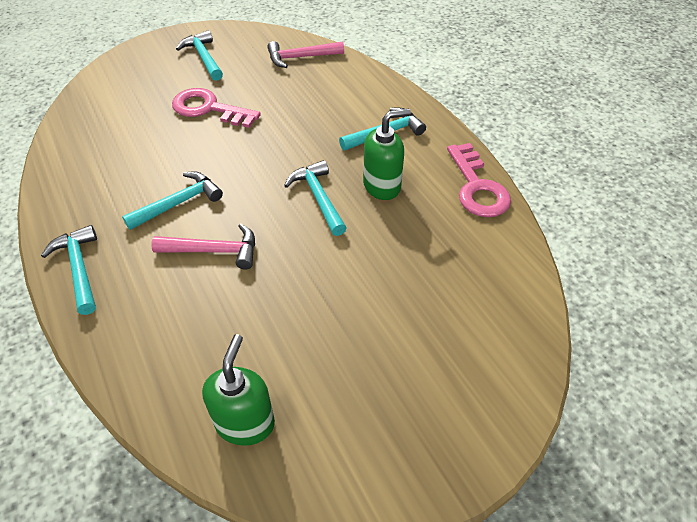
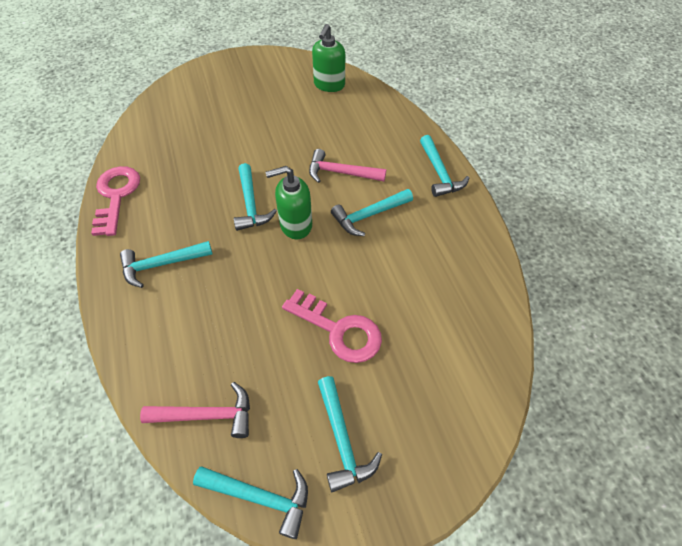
camera: 170 degrees left, 5 degrees up
green soap dispenser [363,109,411,200] -> green soap dispenser moved to [266,166,312,239]
none -> turquoise hammer [193,466,308,539]

